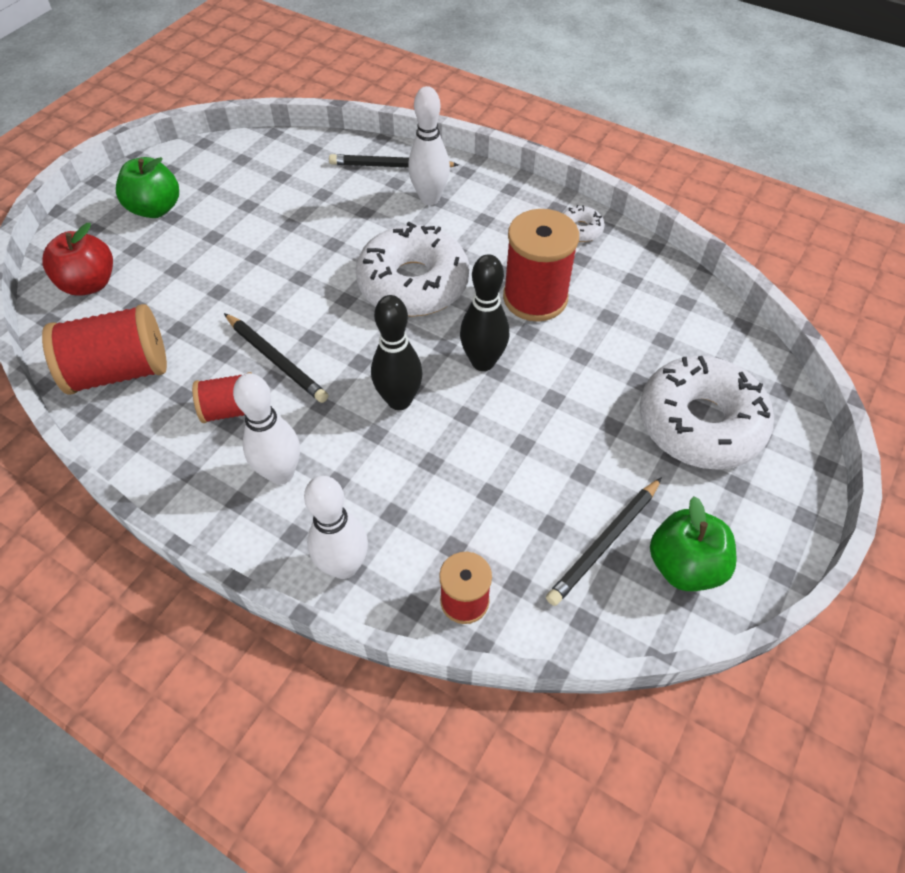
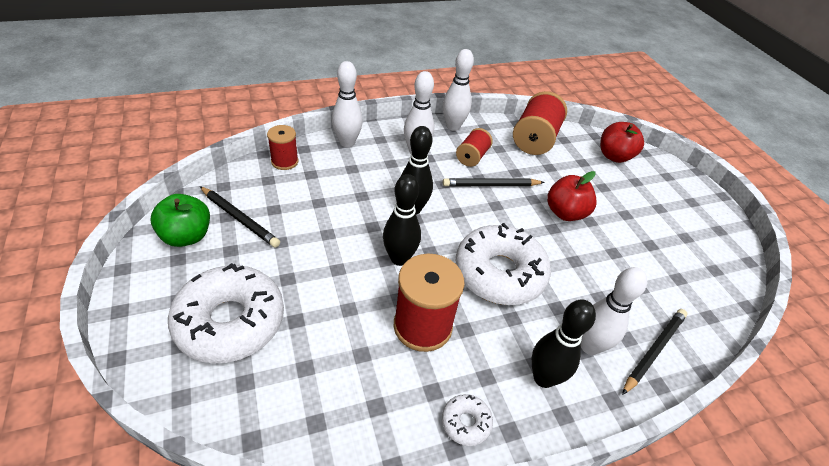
camera: 125 degrees right, 10 degrees down
green apple [116,157,179,218] -> none
black pencil [546,477,662,606] -> black pencil turned 135 degrees clockwise [200,186,280,248]
none -> white bowling pin [443,49,474,131]
none -> black bowling pin [531,299,596,388]
none -> red apple [547,171,597,221]

